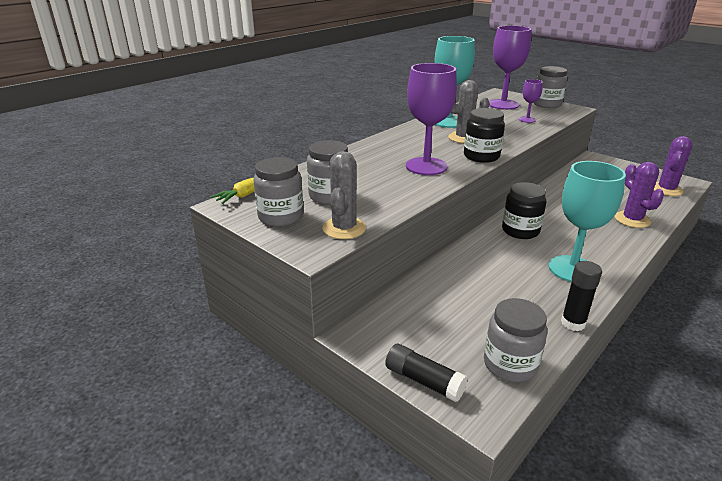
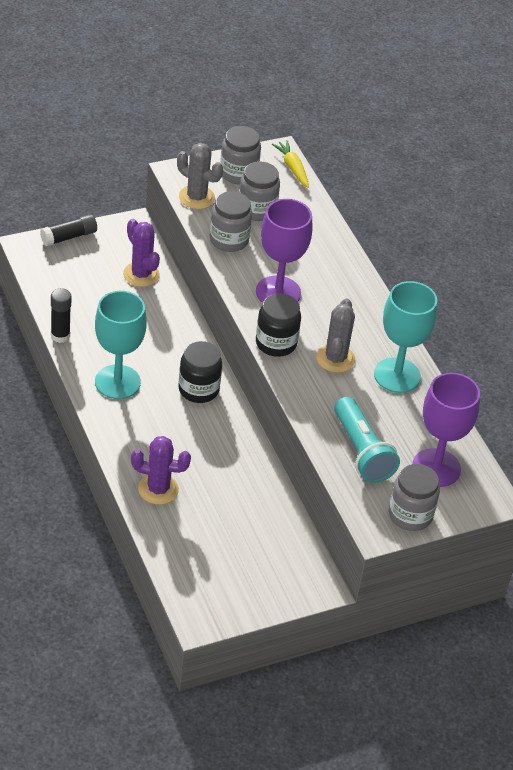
camera: 110 degrees right, 15 degrees up
grey jar [484,298,547,382] -> grey jar moved to [210,191,252,252]
purple goblet [519,79,543,123] -> turquoise flashlight [334,397,400,483]
purple cactus [653,136,693,196] -> purple cactus moved to [123,219,160,287]

